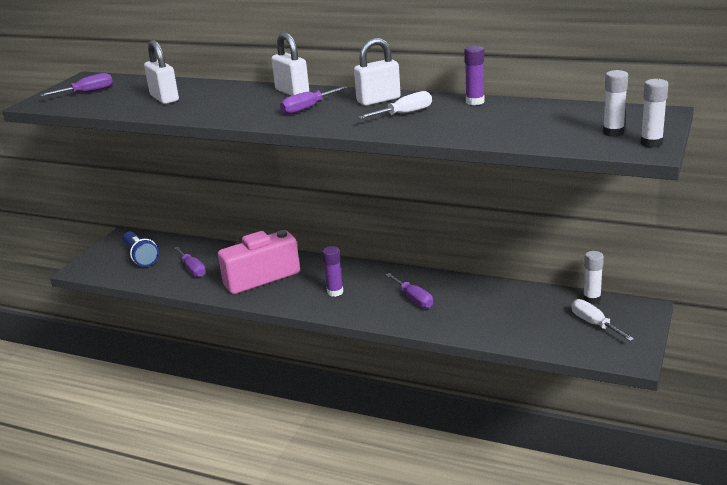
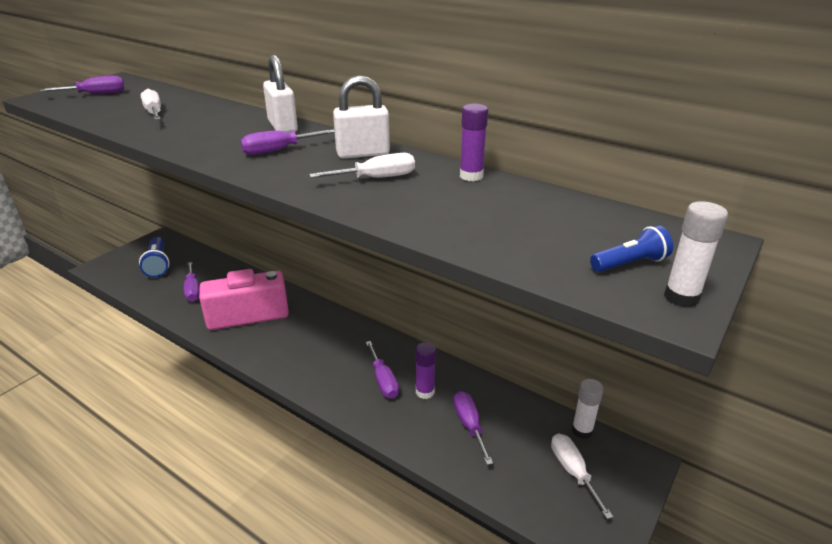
camera: 10 degrees right, 5 degrees up
white padlock [144,40,179,104] -> white screwdriver [141,89,161,120]
purple glue stick [322,246,343,297] -> purple glue stick moved to [415,342,436,399]
white glue stick [603,70,628,137] -> blue flashlight [590,225,673,272]
none -> purple screwdriver [453,391,493,465]

